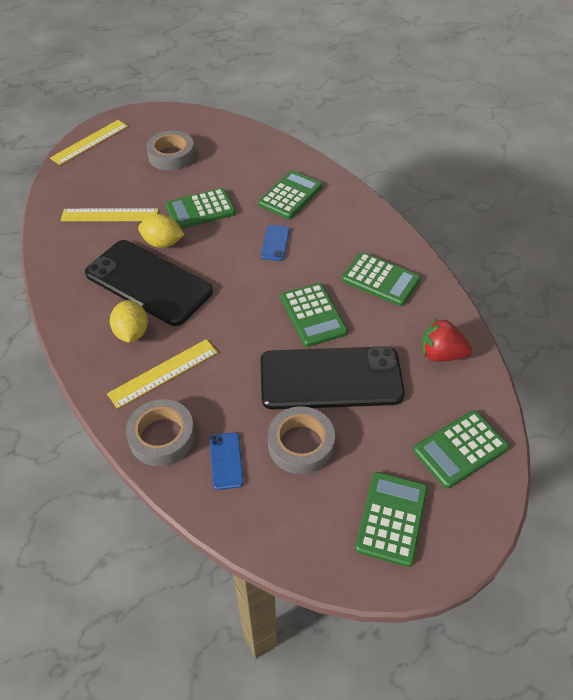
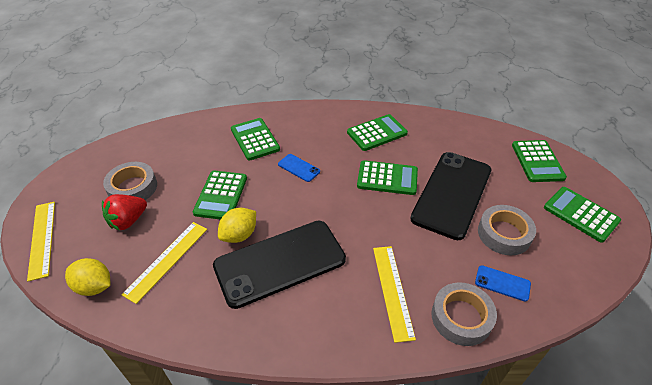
camera: 60 degrees left, 5 degrees down
yellow lemon [110,300,148,343] -> yellow lemon moved to [65,258,110,296]
red strawberry [421,318,472,362] -> red strawberry moved to [102,194,147,231]

